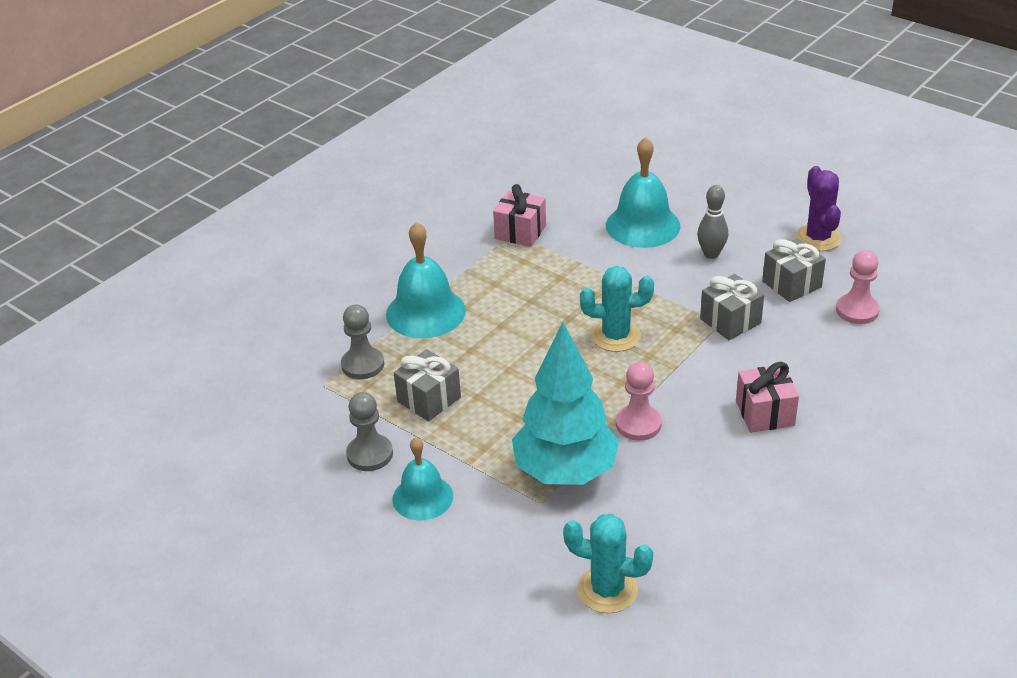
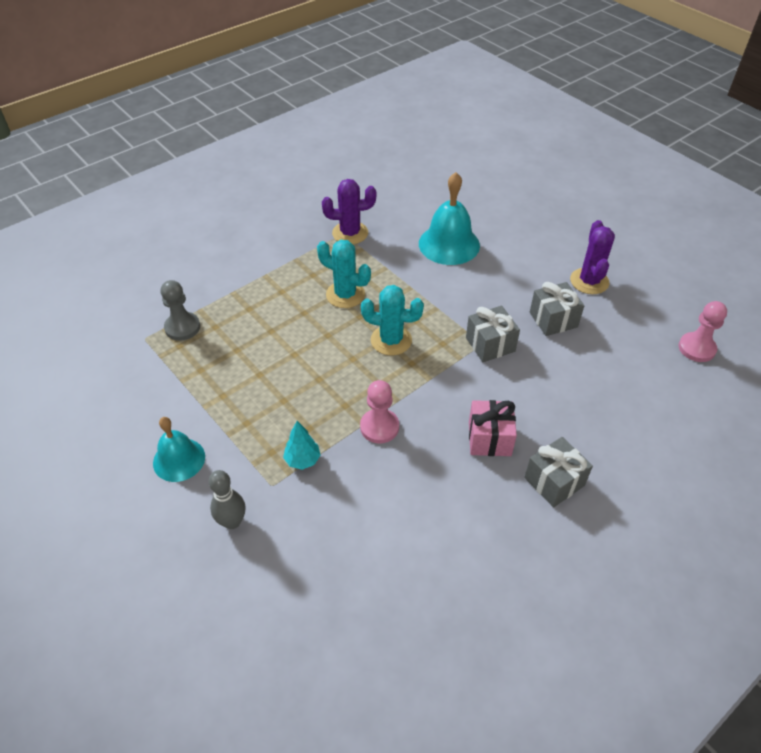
camera: 10 degrees right, 10 degrees up
grey pawn [346,392,393,471] -> none
turquoise bell [386,222,466,338] -> none
grey gift [394,349,461,421] -> grey gift moved to [524,437,593,507]
pink gift [493,184,546,247] -> purple cactus [322,179,376,244]
turquoise tree [512,322,619,485] -> turquoise tree [283,421,320,470], size x0.40
turquoise cactus [563,514,653,613] -> turquoise cactus moved to [317,240,371,308]
grey bowling pin [697,185,728,259] -> grey bowling pin moved to [209,470,246,529]
pink pawn [836,250,880,324] -> pink pawn moved to [679,301,727,362]

